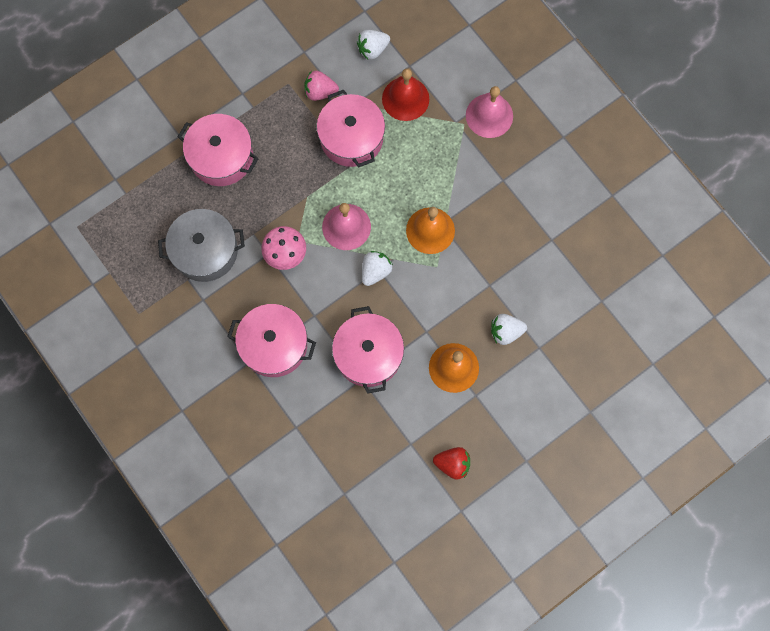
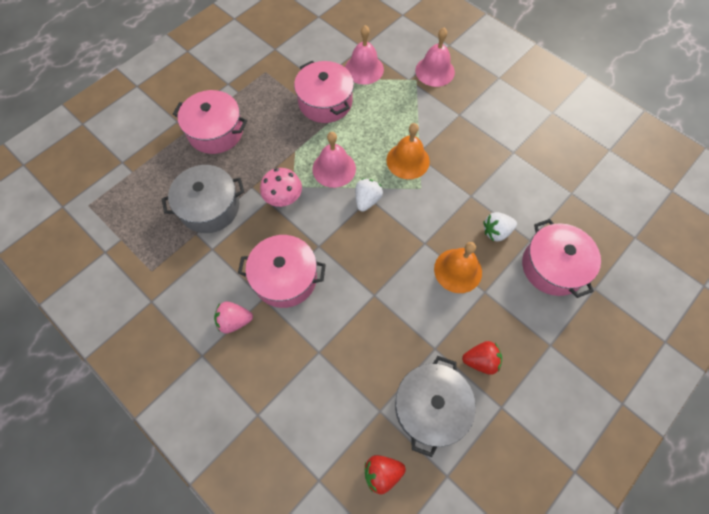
camera: 10 degrees left, 10 degrees down
pink strawberry [304,71,339,101] -> pink strawberry moved to [214,301,253,334]
pink pot [332,306,404,394] -> pink pot moved to [522,219,601,298]
white strawberry [357,30,390,59] -> none
red bell [382,69,429,121] -> pink bell [345,25,384,85]
none -> red strawberry [365,455,406,495]
none -> grey pot [395,356,476,457]

